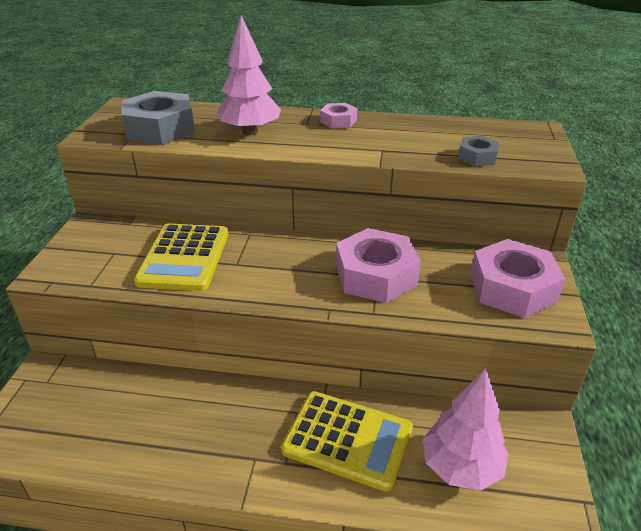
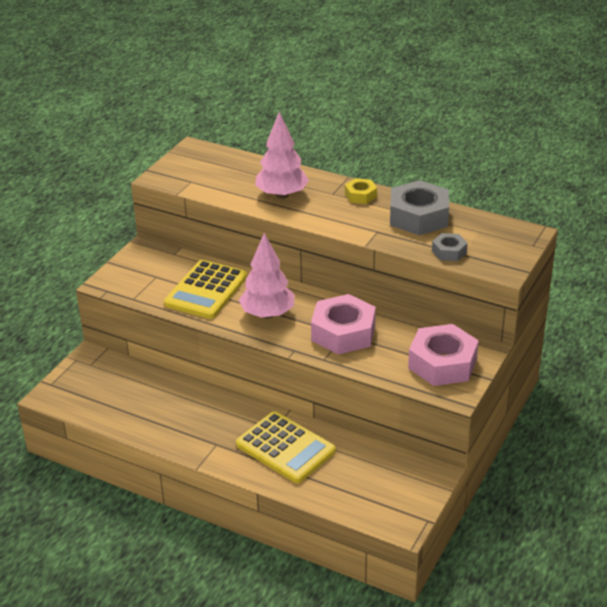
camera: 20 degrees right, 0 degrees up
grey nut [121,91,195,145] -> grey nut moved to [390,180,449,235]
pink nut [320,103,357,129] -> yellow nut [345,178,377,204]
pink tree [423,368,508,491] -> pink tree moved to [239,233,295,319]

